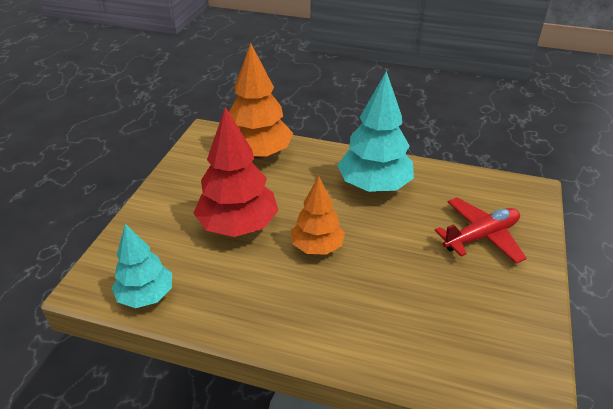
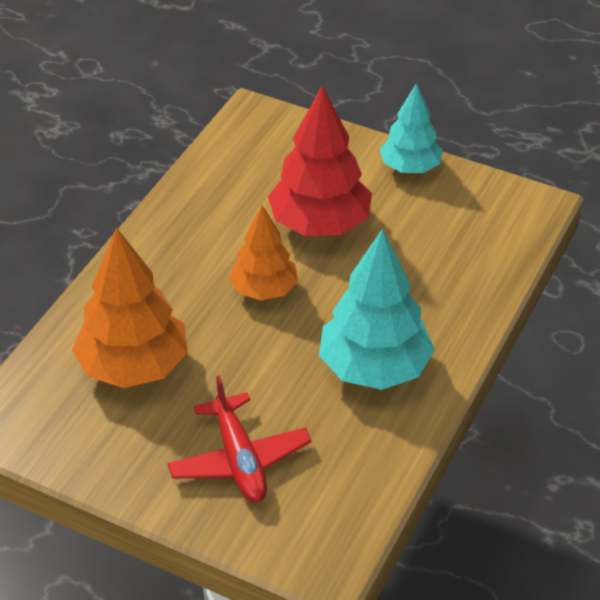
camera: 100 degrees right, 5 degrees up
turquoise tree [112,224,172,308] -> turquoise tree moved to [380,83,443,173]
orange tree [229,43,293,159] -> orange tree moved to [72,227,188,388]

